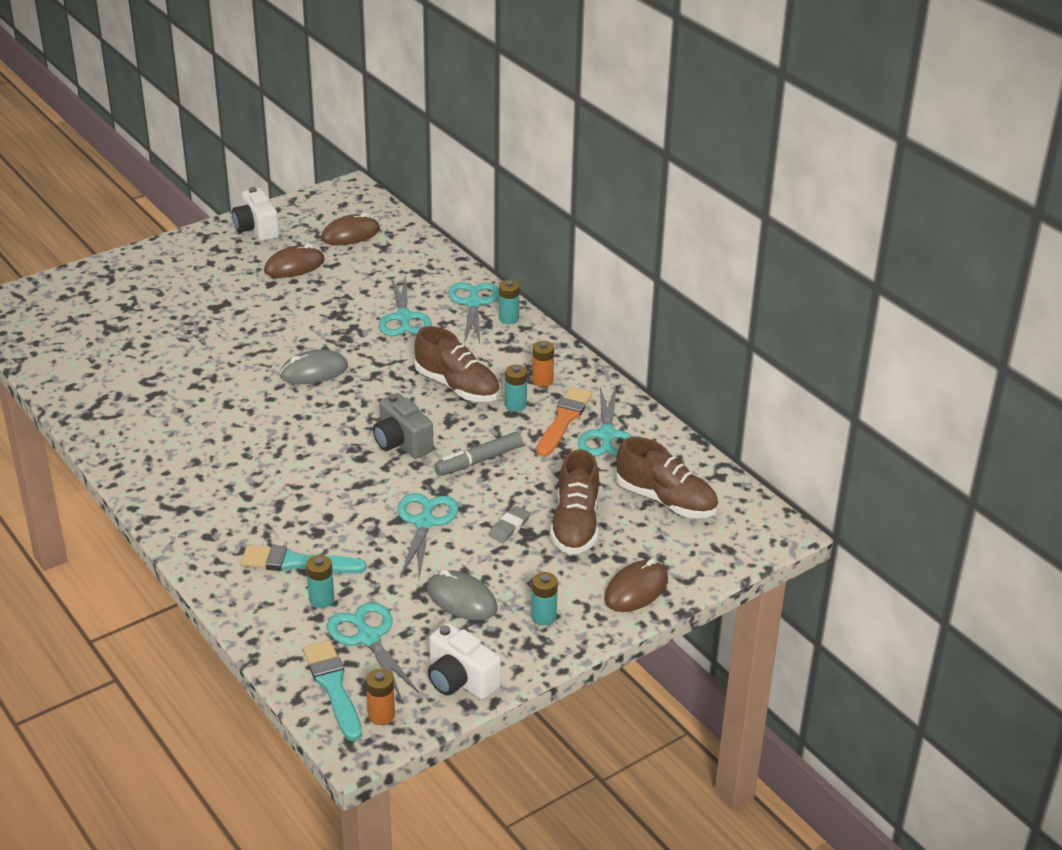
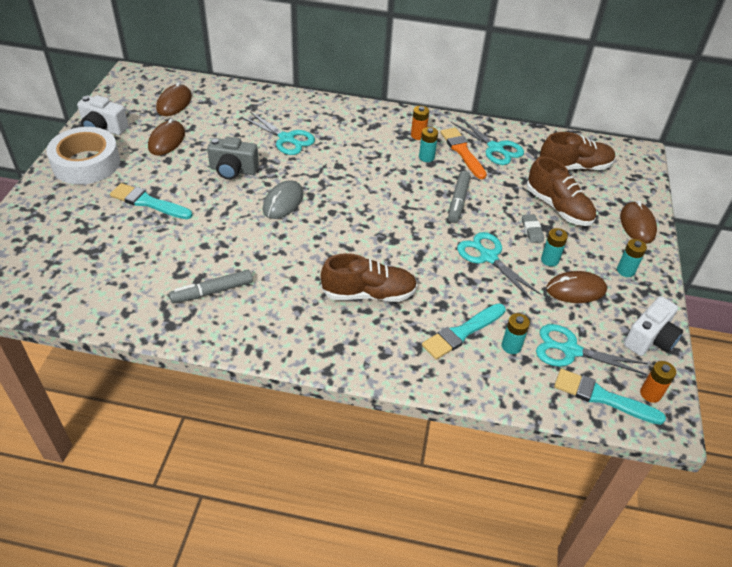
camera: 45 degrees left, 10 degrees up
grey camera [373,393,434,458] -> grey camera moved to [207,136,259,180]
brown shoe [414,326,500,402] -> brown shoe moved to [321,253,417,302]
grey mouse [427,570,498,620] -> brown mouse [546,271,607,303]
white camera [428,623,501,700] -> white camera turned 45 degrees counterclockwise [624,296,683,356]
turquoise scissors [448,282,499,343] -> none
turquoise battery [499,280,519,324] -> turquoise battery moved to [541,228,568,267]
none -> white tape [46,127,120,185]
none -> turquoise brush [110,183,192,219]
none -> grey marker [169,270,253,304]

